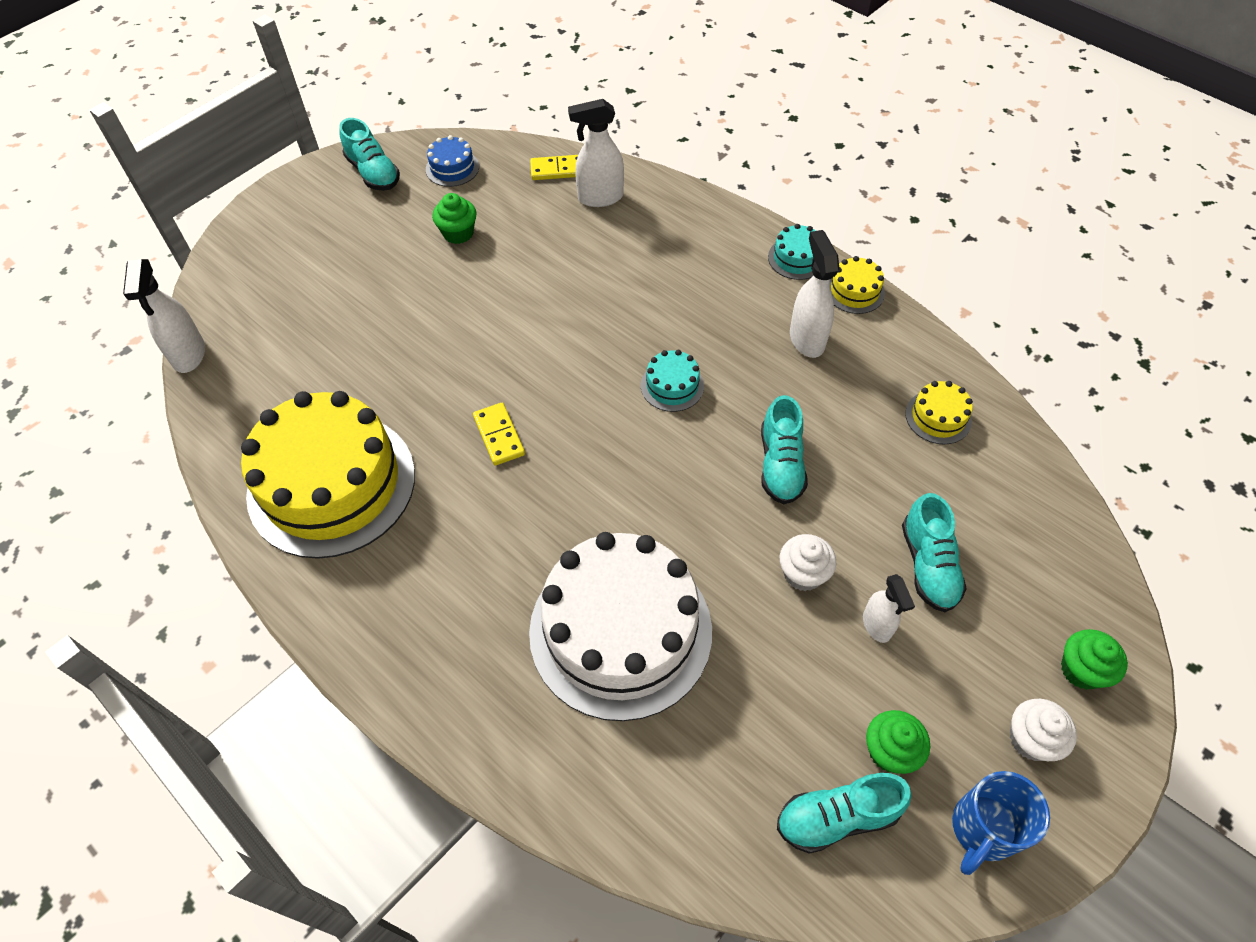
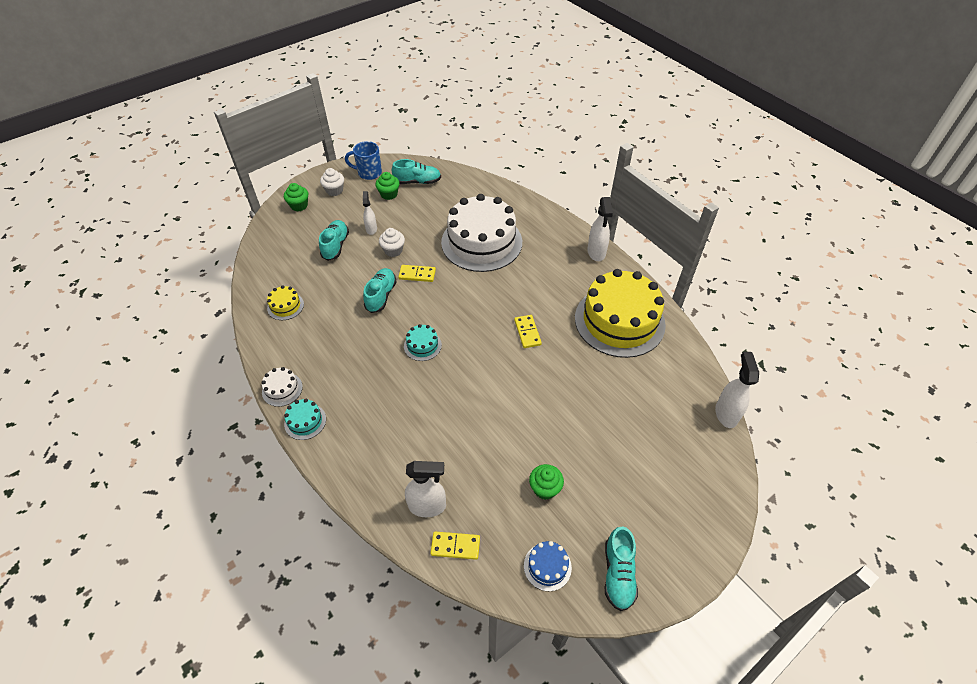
camera: 170 degrees left, 5 degrees down
turquoise shoe [339,118,400,191] -> turquoise shoe turned 150 degrees counterclockwise [605,526,638,611]
white spray bottle [790,230,839,358] -> white spray bottle moved to [587,197,613,261]
yellow cake [830,256,885,314] -> white cake [261,367,303,407]
blue mug [952,771,1050,875] -> blue mug turned 135 degrees counterclockwise [345,141,382,180]
none -> yellow domino [398,265,436,282]

